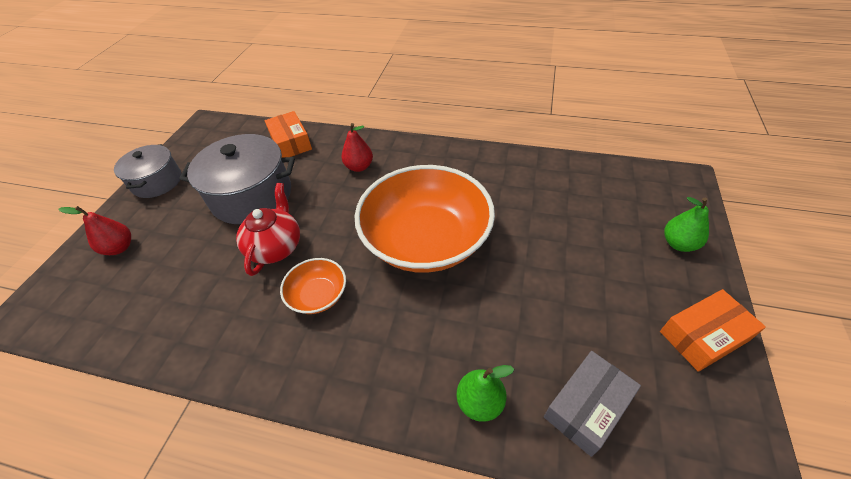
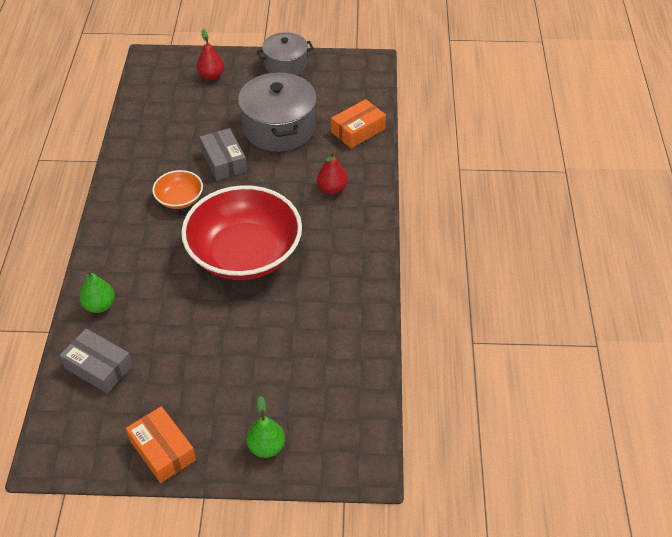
camera: 75 degrees right, 0 degrees up
red teapot [236,183,300,276] -> grey box [200,128,247,181]
orange bowl [355,165,495,273] -> red bowl [181,185,302,280]

